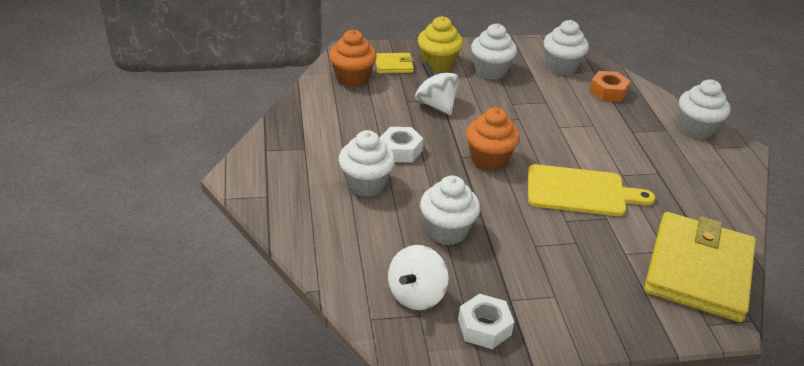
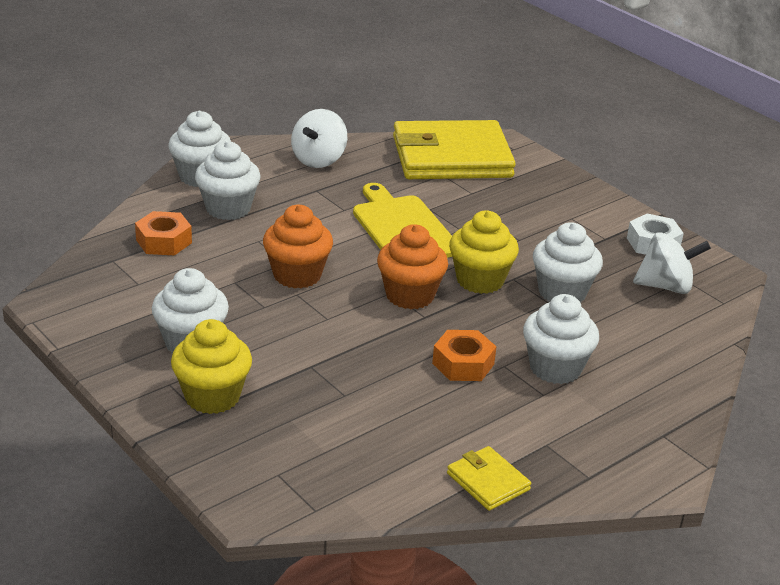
camera: 120 degrees left, 5 degrees down
orange cupcake [329,30,377,87] -> orange cupcake moved to [263,205,333,288]
yellow wallet [376,53,414,73] -> yellow wallet moved to [447,446,531,511]
white nut [380,127,423,162] -> orange nut [432,330,497,381]
white spinning top [415,61,459,115] -> white spinning top moved to [291,109,347,168]
white cupcake [544,20,589,75] -> white cupcake moved to [195,141,261,220]
none -> yellow cupcake [449,211,519,294]

